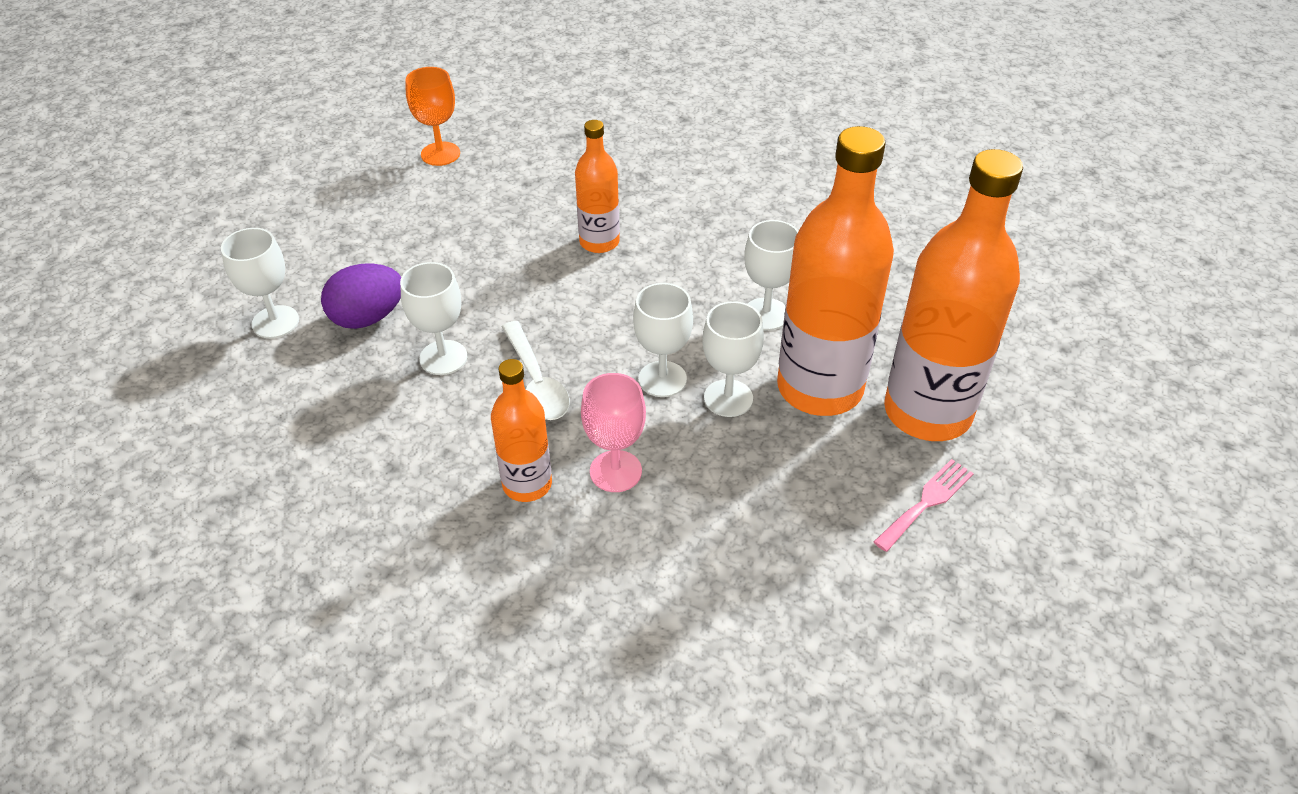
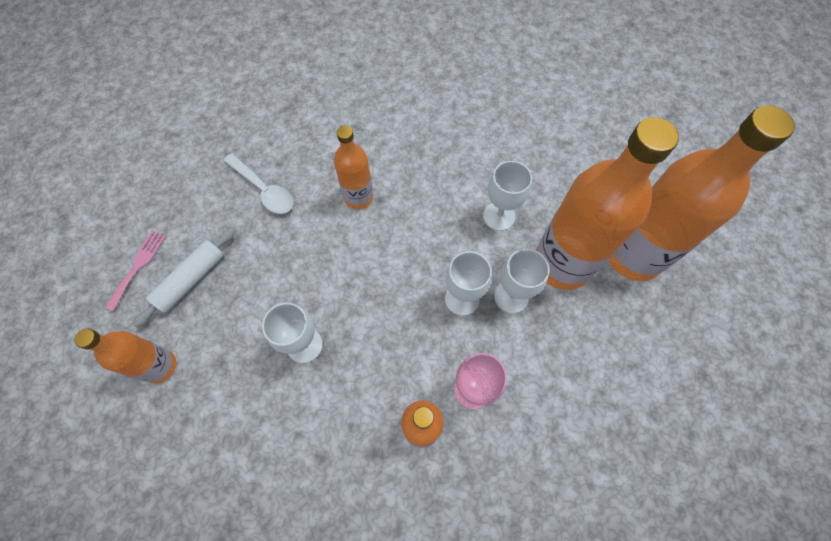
camera: 25 degrees left, 20 degrees up
white goblet [221,228,299,338] -> orange bottle [74,329,176,384]
purple egg [321,263,401,329] -> none
orange goblet [405,67,460,166] -> none
white spoon [502,321,570,420] -> white spoon moved to [223,153,293,214]
pink fork [874,459,974,552] -> pink fork moved to [105,231,166,311]
none -> white rolling pin [133,228,235,328]

